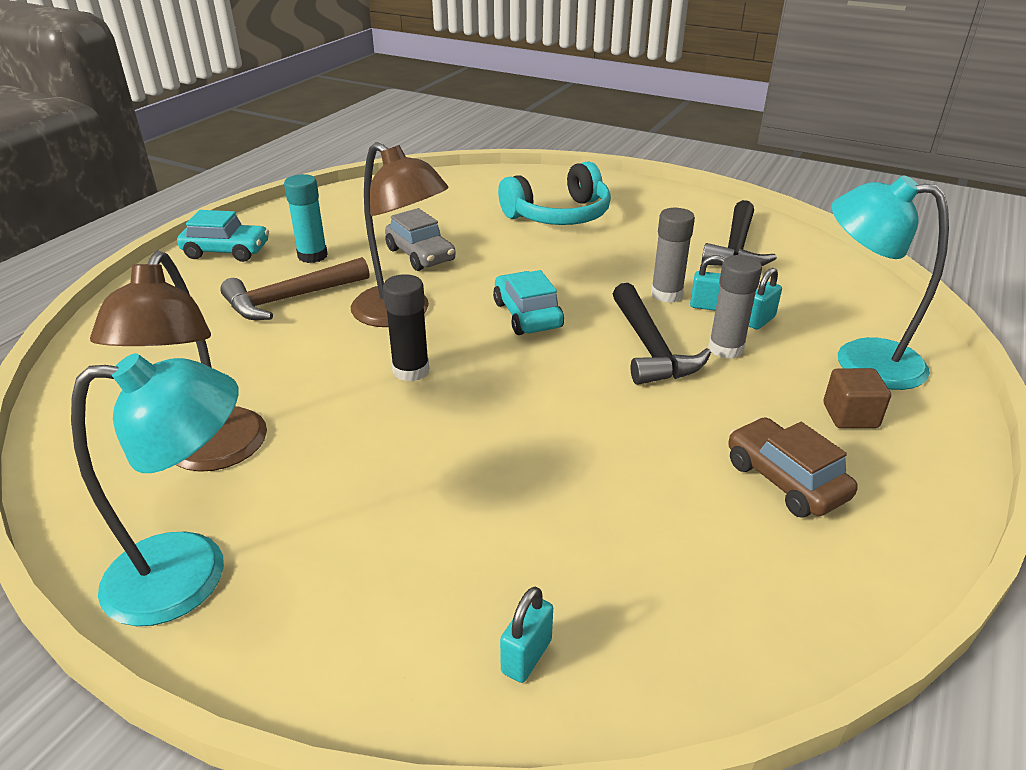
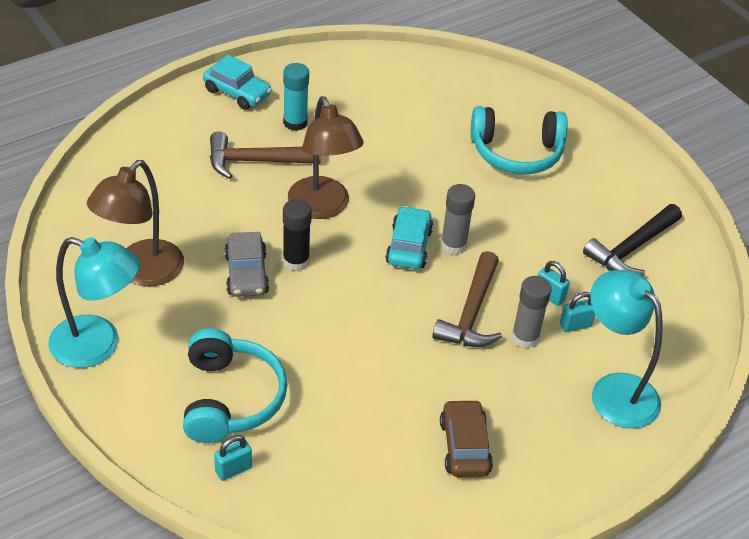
camera: 25 degrees right, 10 degrees up
grey car [385,208,456,271] -> grey car moved to [224,232,269,297]
black hammer [613,283,711,385] -> brown hammer [432,251,502,347]
grey glue stick [651,208,695,303] -> grey glue stick moved to [441,184,475,254]
brown cube [824,368,891,428] -> none
none -> turquoise headphones [183,328,287,443]

